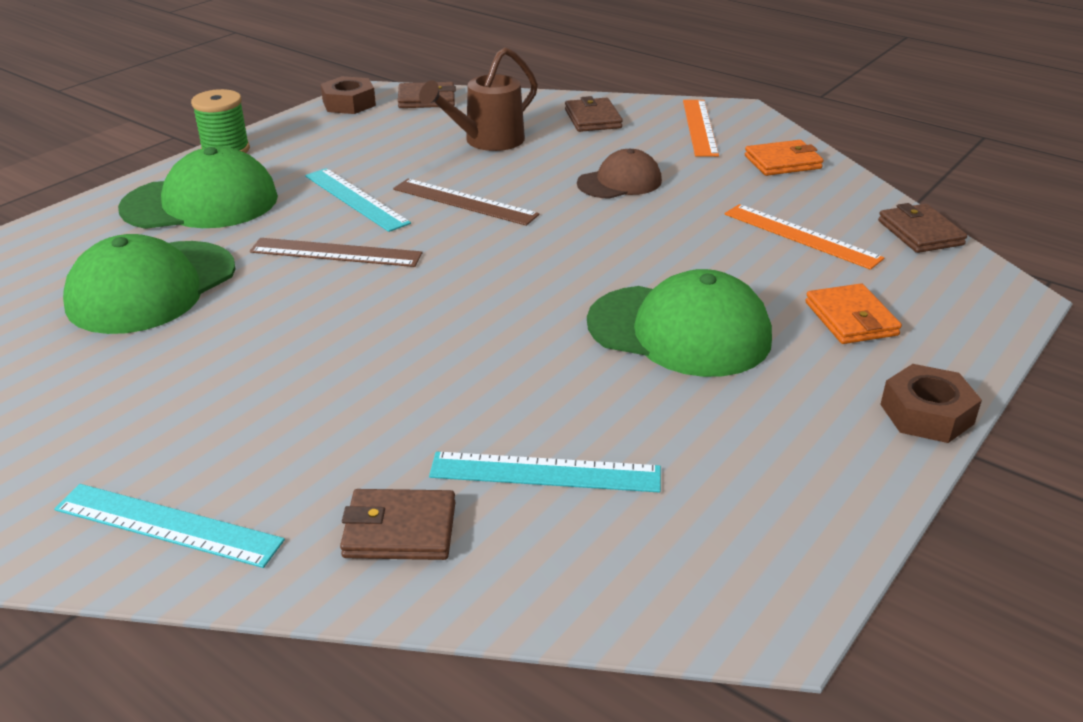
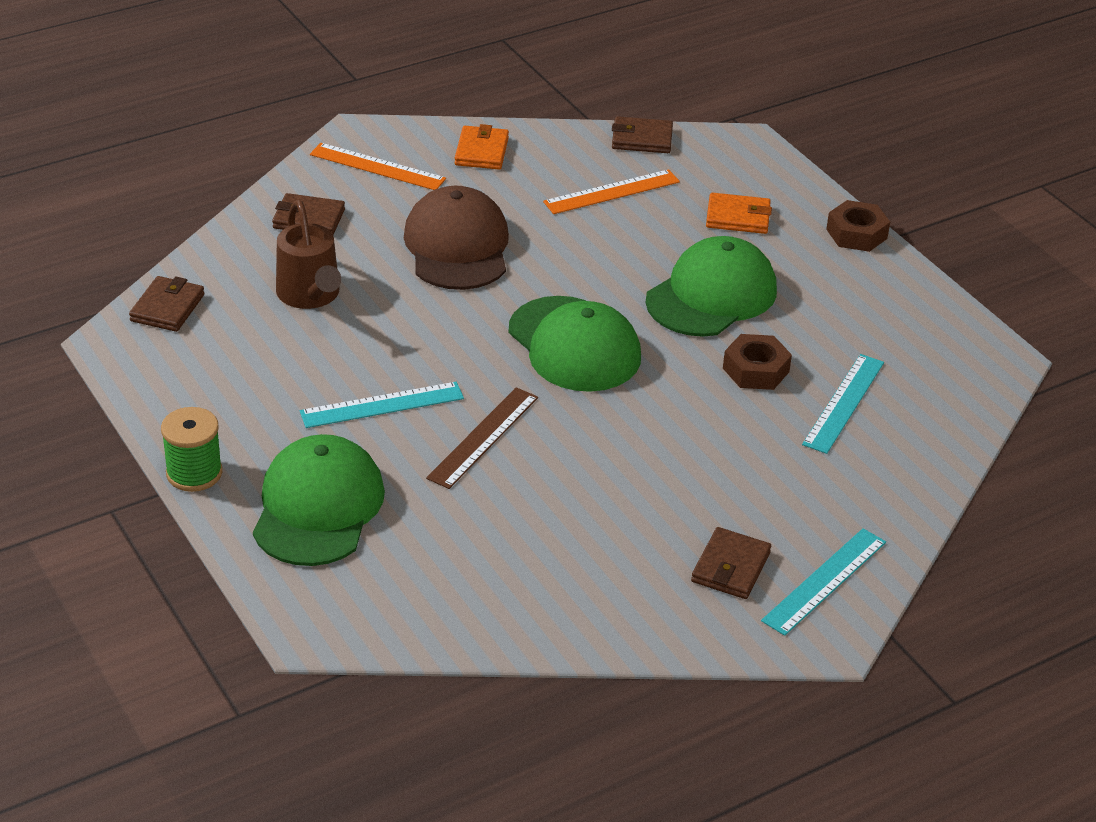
camera: 70 degrees left, 5 degrees up
green cap [63,234,235,334] -> green cap moved to [508,296,641,392]
brown nut [321,76,376,114] -> brown nut moved to [723,334,792,390]
brown wallet [340,489,455,560] -> brown wallet moved to [691,527,771,599]
brown ruler [393,179,540,226] -> none
brown cap [577,149,662,199] -> brown cap [404,186,509,290], size x1.67

